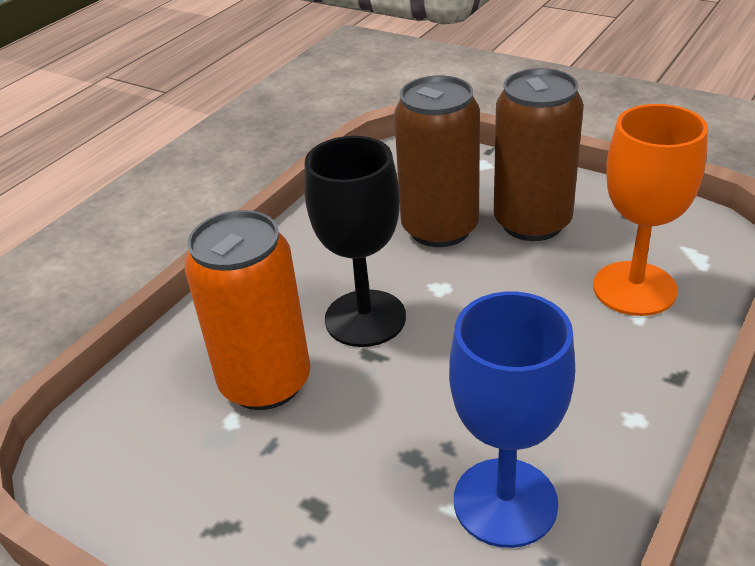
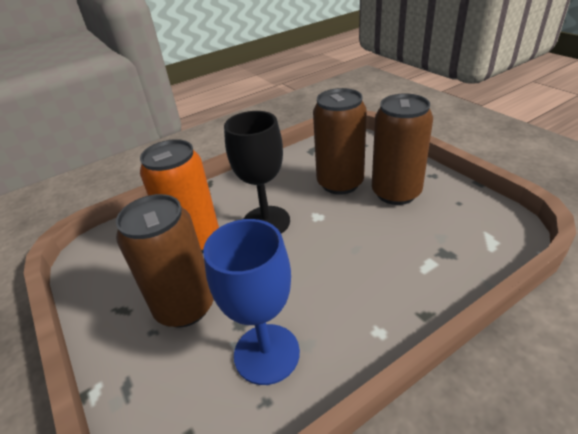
camera: 25 degrees right, 0 degrees up
orange goblet [593,104,708,316] -> none
none -> brown can [116,194,214,327]

